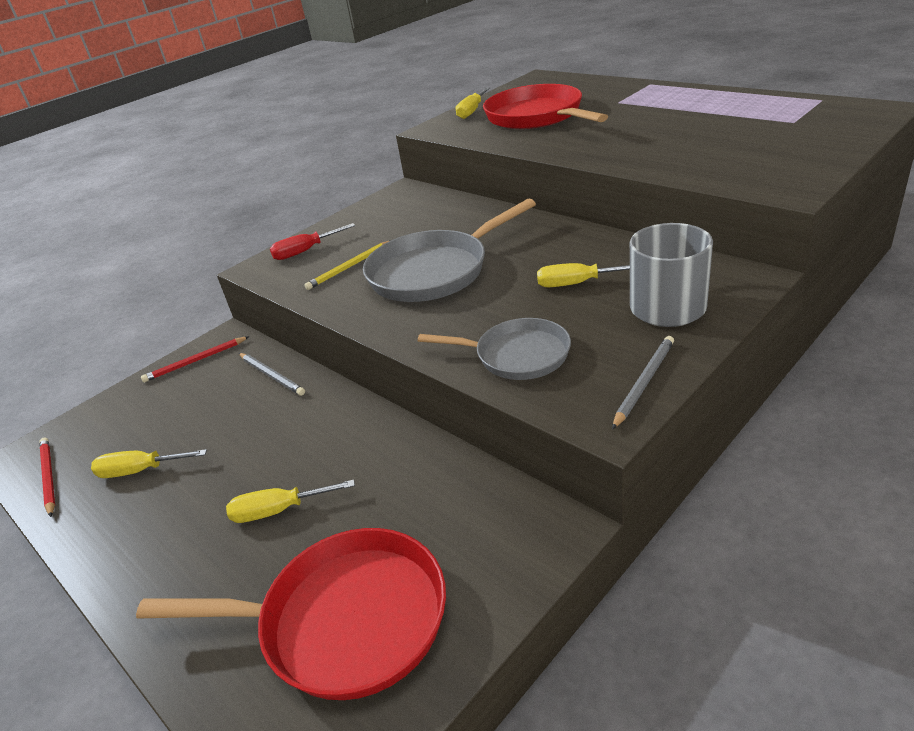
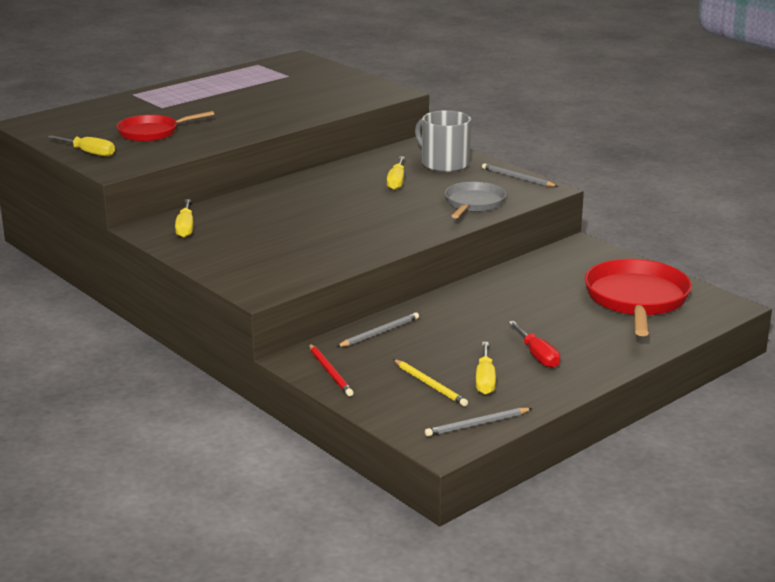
camera: 90 degrees left, 10 degrees down
red pencil [39,437,55,517] -> grey pencil [425,408,532,437]
yellow screwdriver [226,480,355,523] -> yellow screwdriver moved to [175,199,193,238]
red screwdriver [270,223,355,260] -> red screwdriver moved to [508,321,560,368]
yellow pencil [304,241,389,290] -> yellow pencil moved to [393,359,468,406]
grey pan [363,198,536,302] -> none
red pan [483,84,608,129] -> red pan [117,111,214,142], size x0.62

